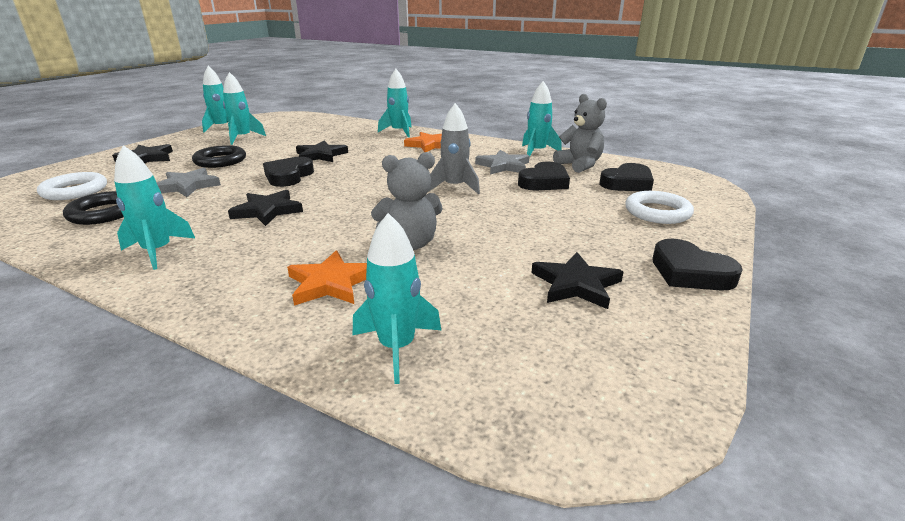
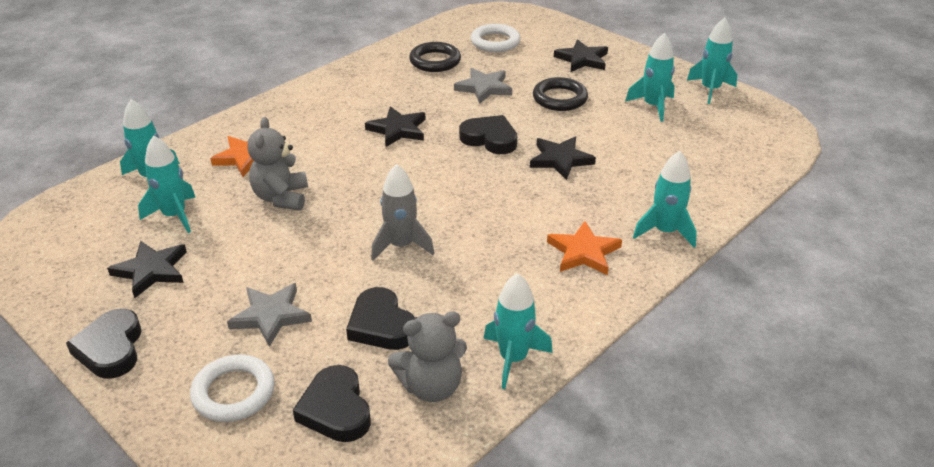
camera: 105 degrees right, 10 degrees up
turquoise rocket [114,145,195,270] -> turquoise rocket moved to [138,136,196,233]
grey star [475,150,530,175] -> grey star moved to [227,283,312,347]
black heart [652,239,743,291] -> black heart turned 75 degrees counterclockwise [66,309,142,379]

